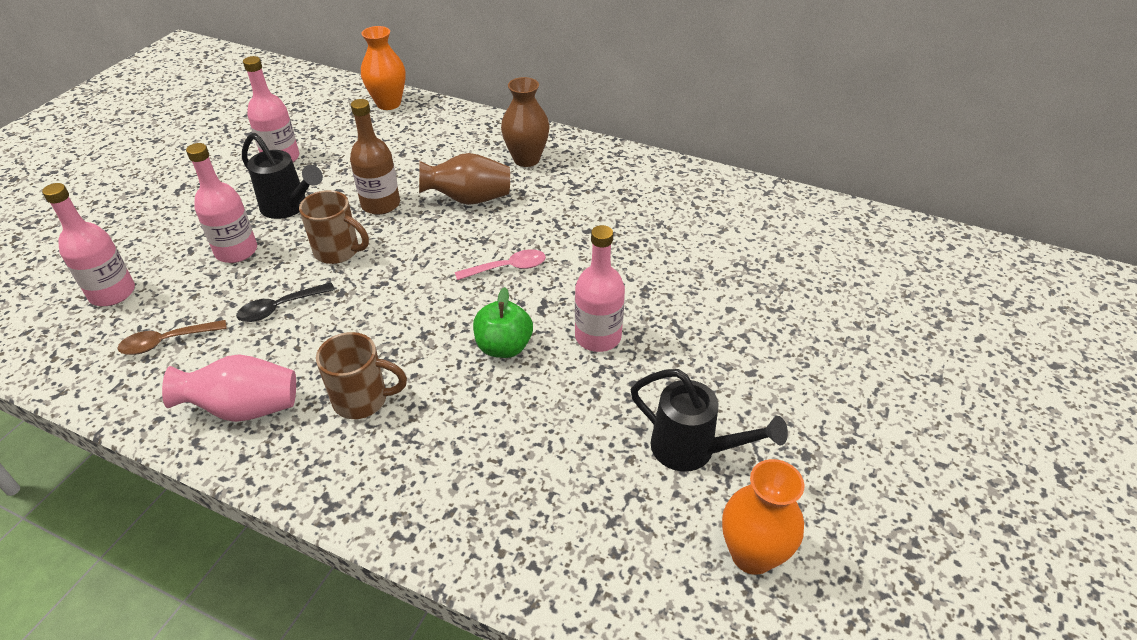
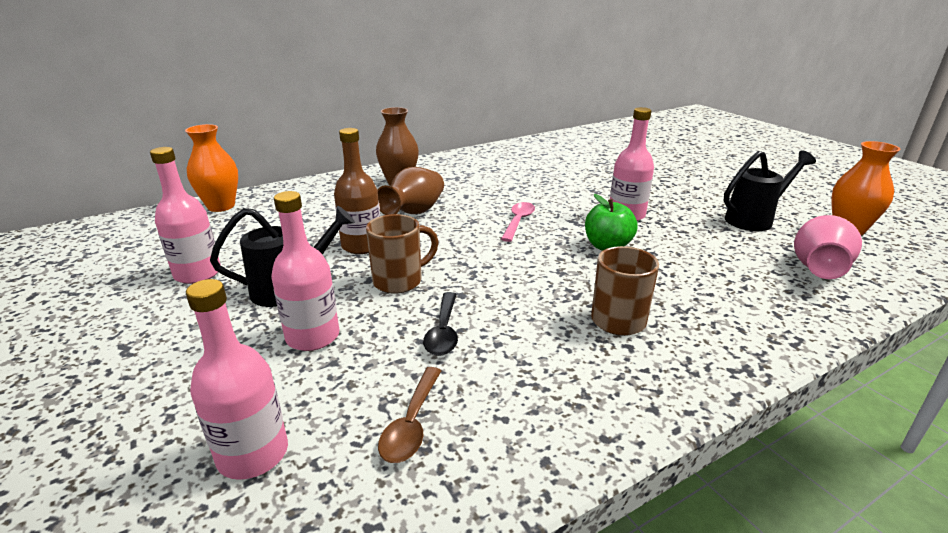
camera: 55 degrees left, 15 degrees down
pink vase [162,354,296,422] -> pink vase moved to [794,215,862,279]

